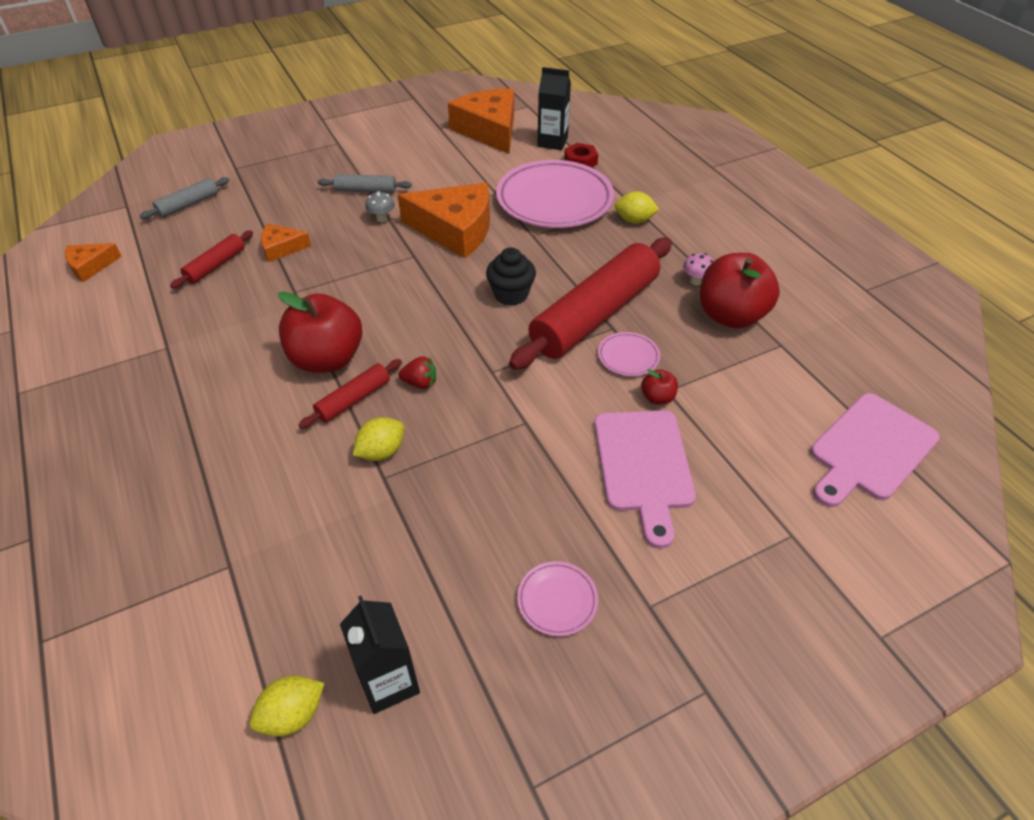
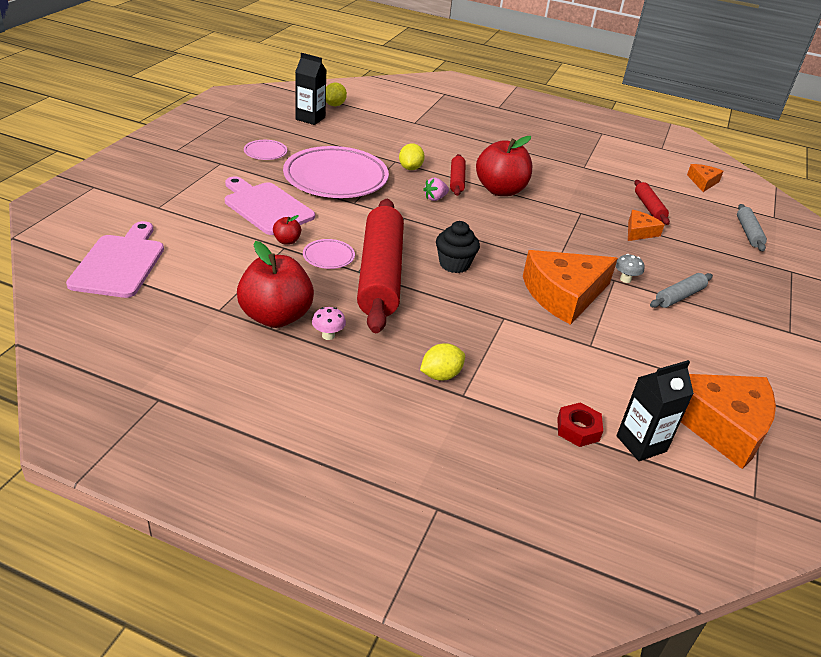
camera: 135 degrees right, 10 degrees down
red strawberry [398,356,436,389] -> pink strawberry [423,178,449,201]
pink plate [496,160,614,228] -> pink plate moved to [283,146,389,198]

